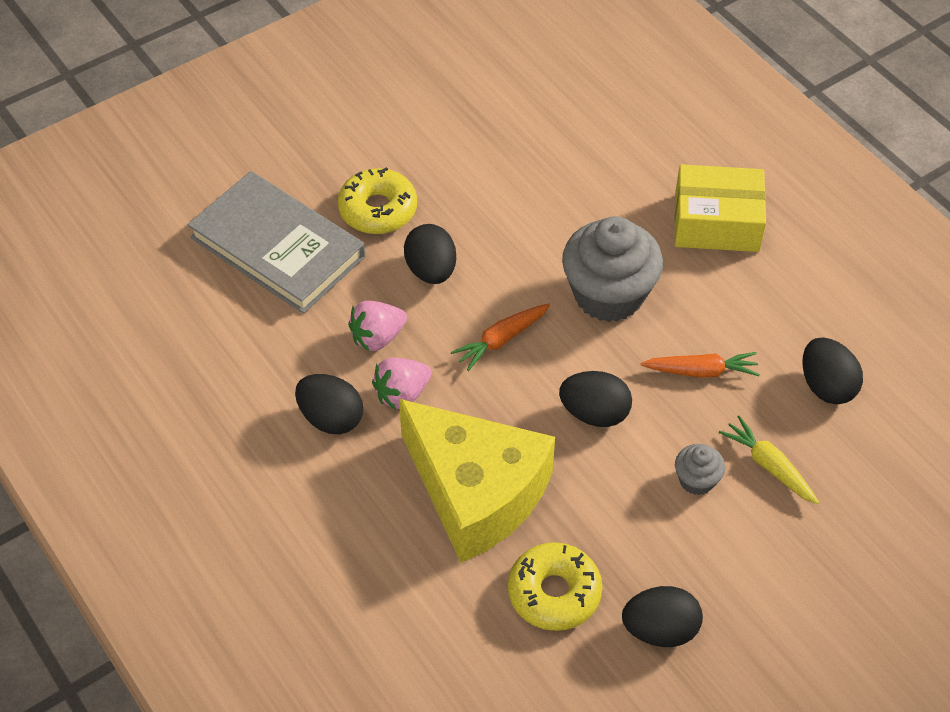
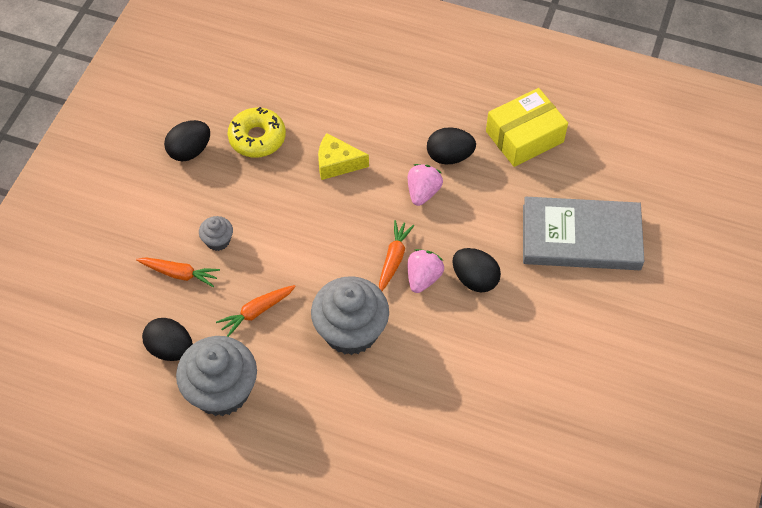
camera: 145 degrees right, 5 degrees up
yellow donut [338,167,417,234] -> none
pink strawberry [348,301,407,352] -> pink strawberry moved to [408,249,444,293]
yellow cheese [399,399,555,563] -> yellow cheese [318,133,369,180], size x0.48
black egg [559,371,632,427] -> none
yellow box [674,164,766,252] -> yellow box moved to [486,88,568,167]
yellow carrot [719,416,819,504] -> orange carrot [136,257,220,287]
none -> grey cupcake [176,336,257,416]

